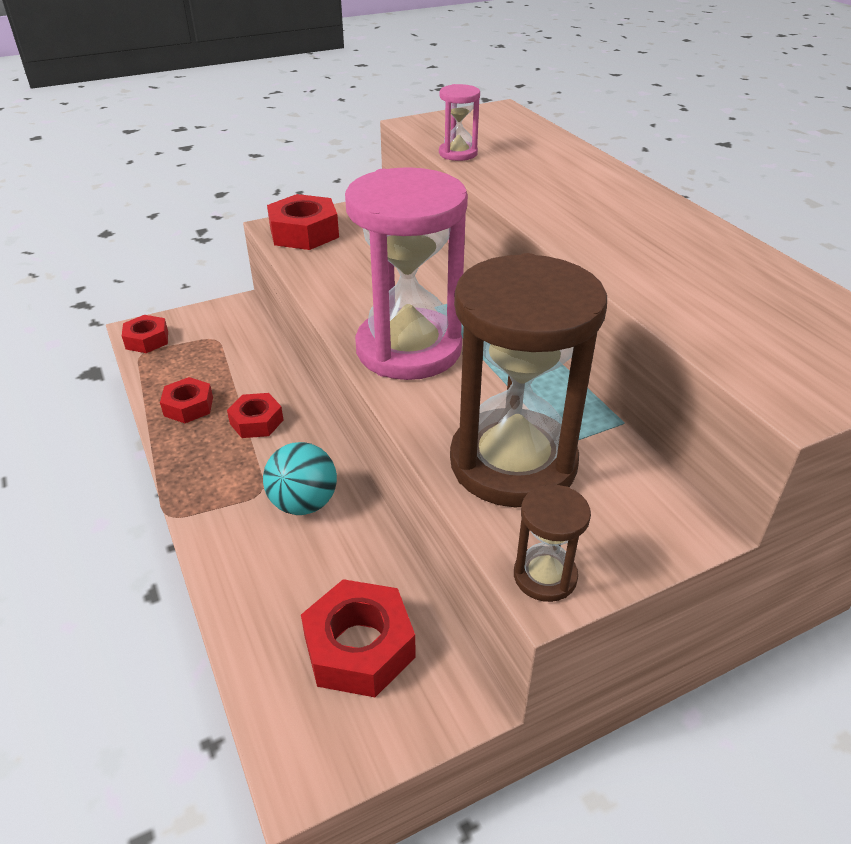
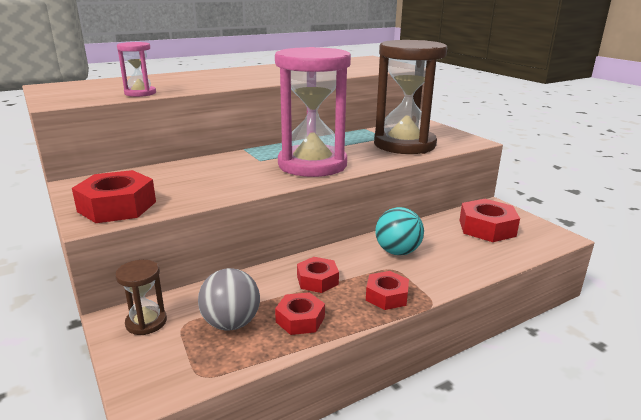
camera: 95 degrees left, 15 degrees down
red nut [122,315,168,353] -> red nut moved to [366,271,409,310]
brown hourglass [514,484,591,602] -> brown hourglass moved to [115,260,167,335]
none -> grey ball [198,268,260,331]

